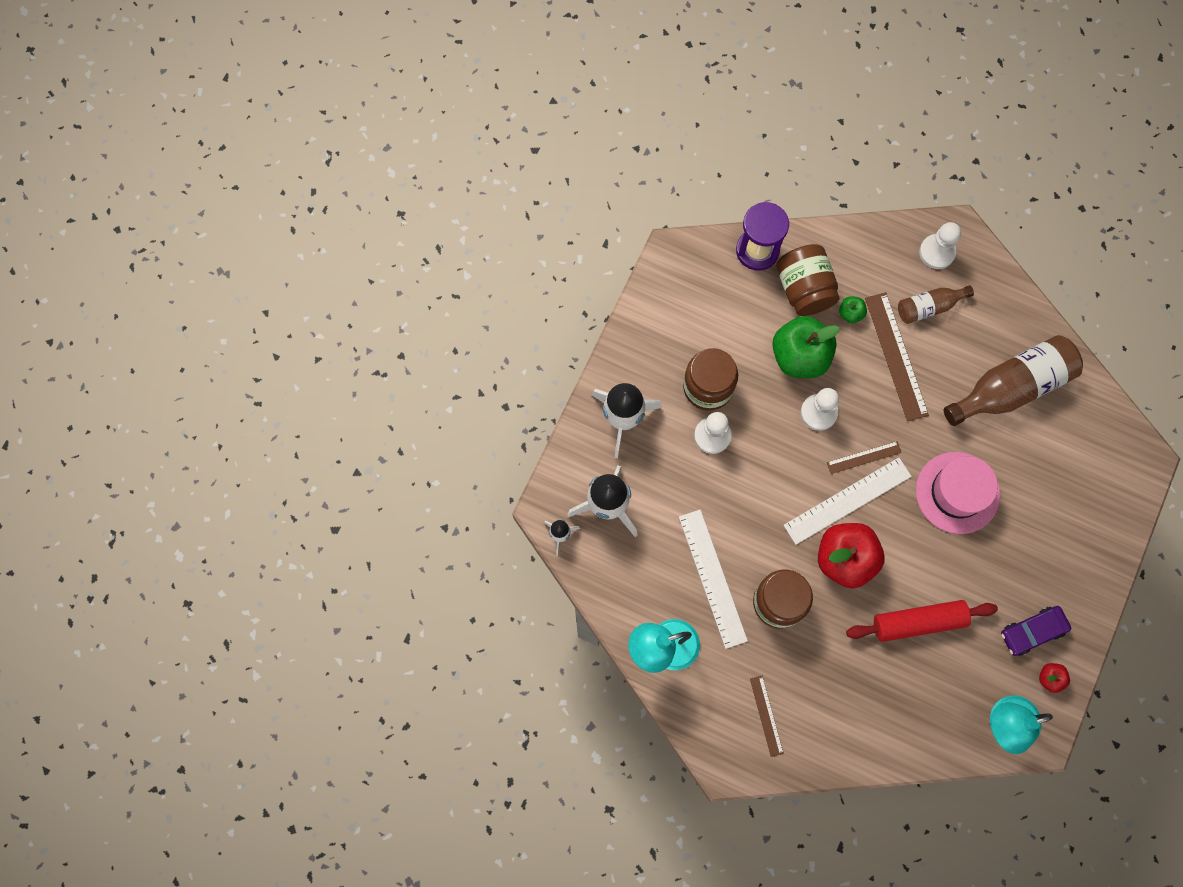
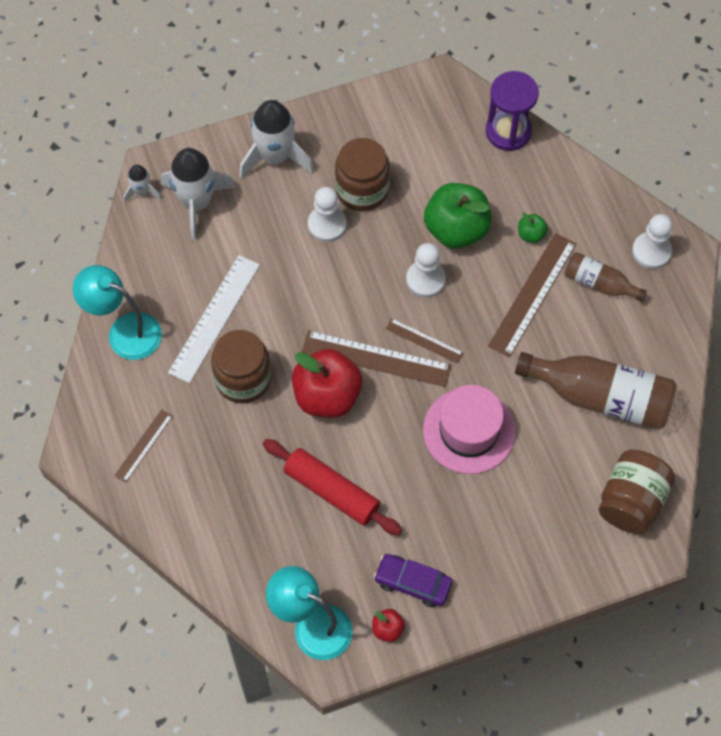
camera: 45 degrees right, 10 degrees down
brown jar [776,244,839,316] -> brown jar moved to [599,450,675,534]
white ruler [783,458,912,545] -> brown ruler [302,330,452,387]

